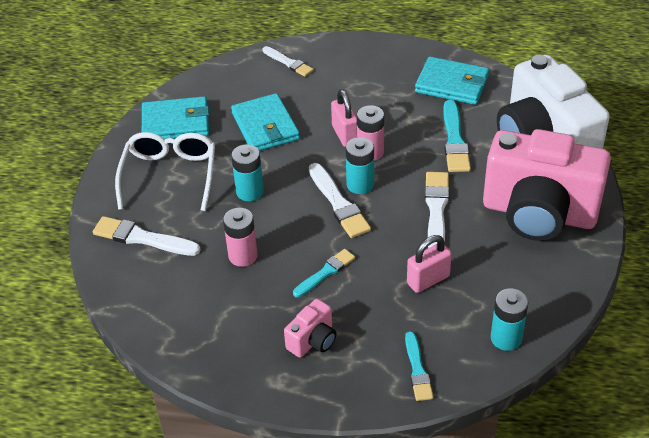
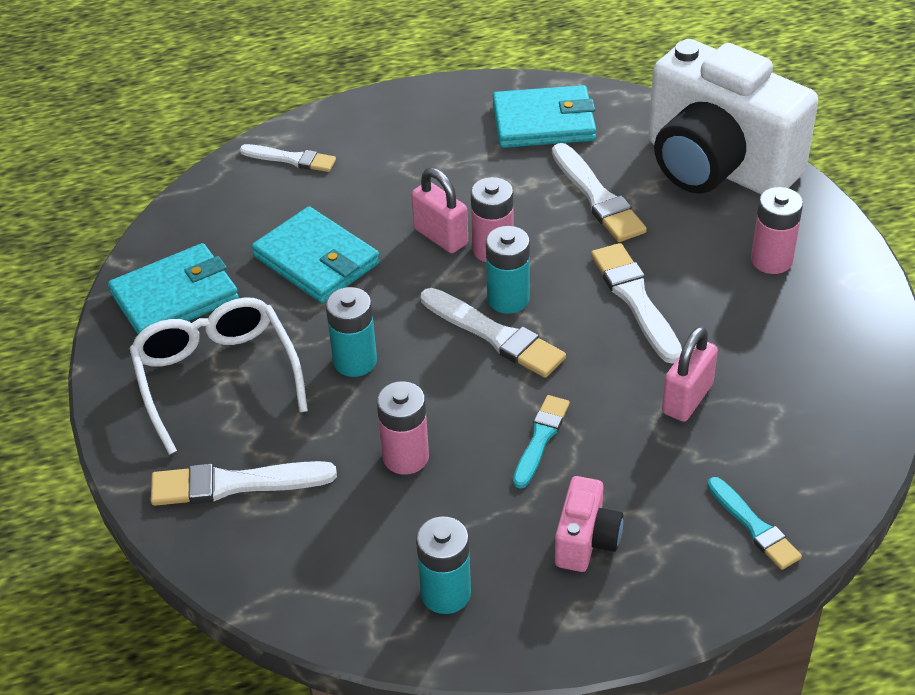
camera: 25 degrees left, 0 degrees up
turquoise brush [443,100,471,172] -> white brush [552,143,647,242]
pink camera [483,129,611,241] -> pink battery [751,187,803,274]
turquoise battery [490,288,529,351] -> turquoise battery moved to [416,516,471,614]

